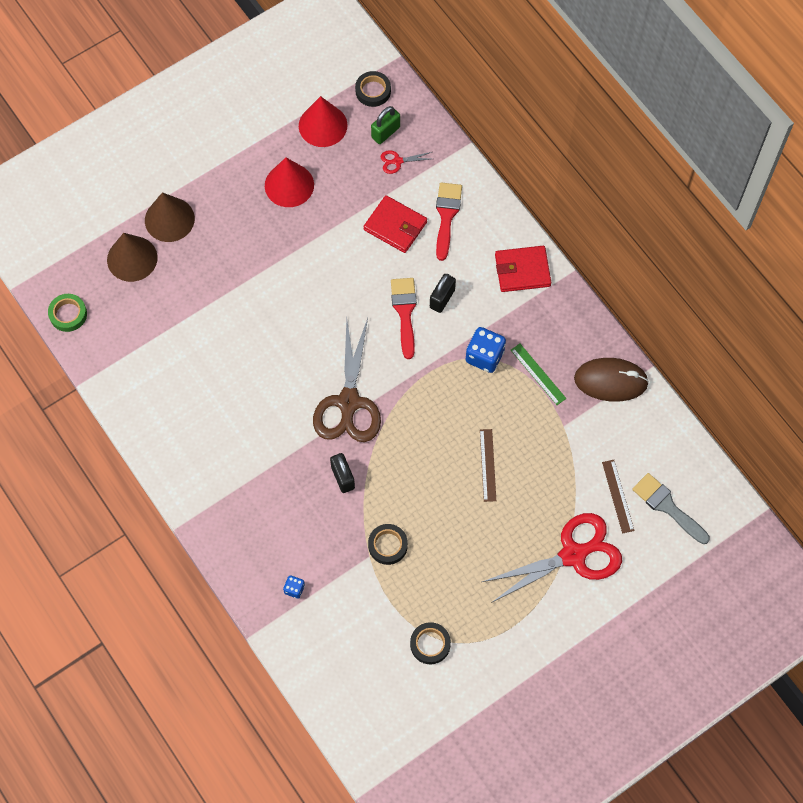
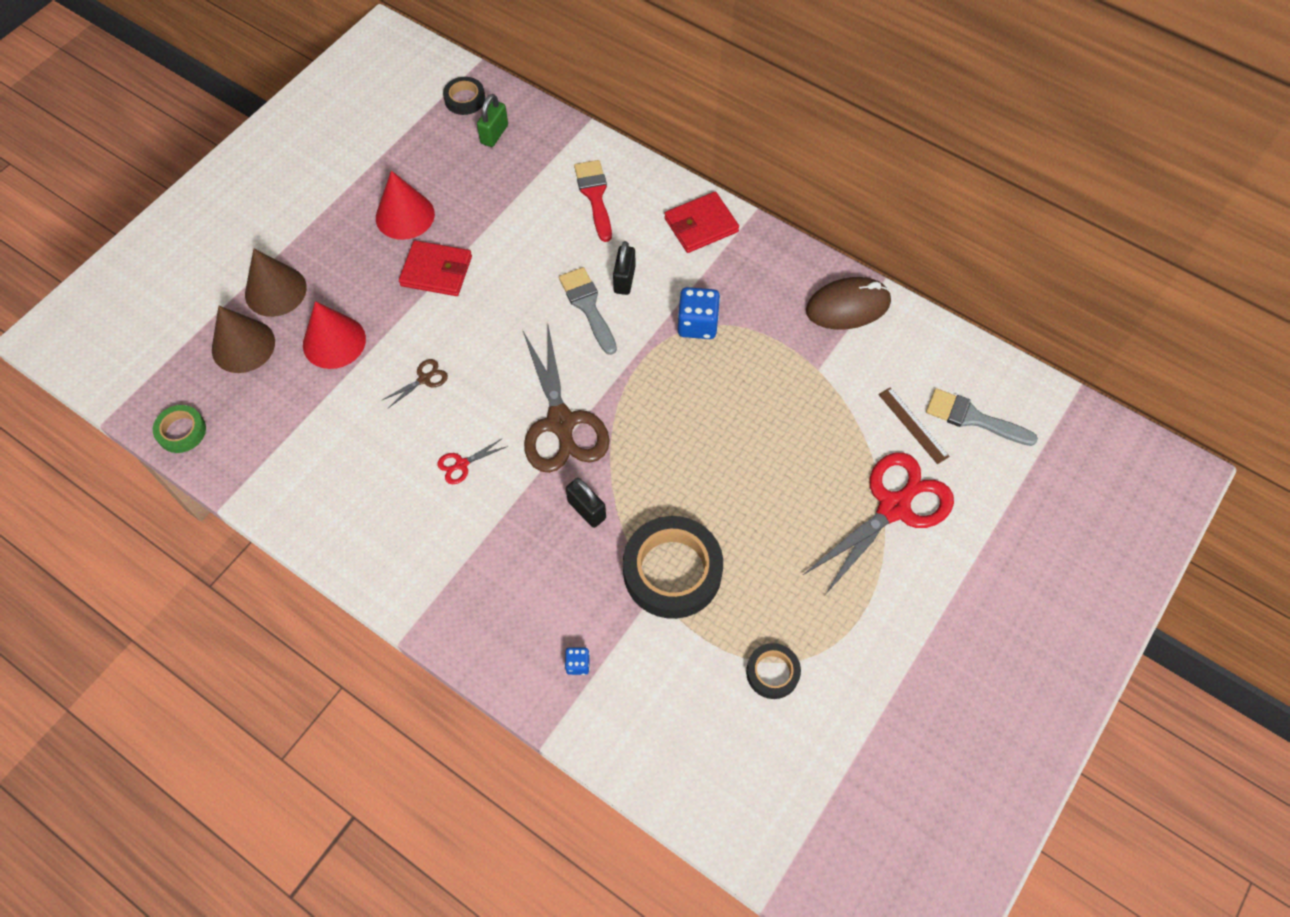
camera: 20 degrees left, 5 degrees down
red cone [299,96,347,147] -> red cone moved to [303,301,366,369]
red wallet [363,195,427,253] -> red wallet moved to [399,240,472,296]
black tape [368,524,408,565] -> black tape [623,516,723,619], size x1.94
red scissors [380,150,431,174] -> red scissors moved to [437,438,508,484]
red brush [391,278,417,359] -> grey brush [559,267,617,355]
brown ruler [480,429,496,502] -> none
green ruler [511,344,566,405] -> none
none -> brown scissors [382,359,448,408]

